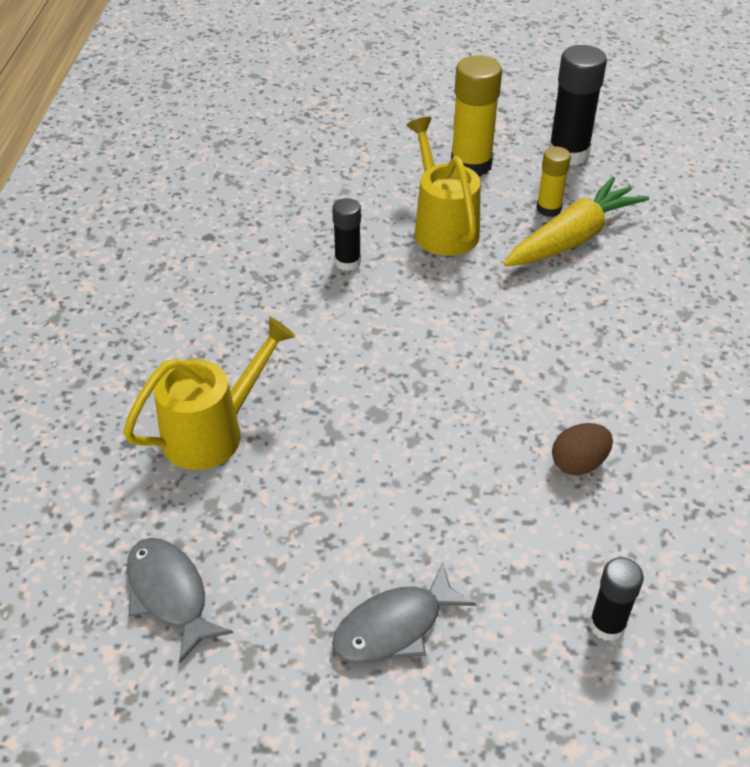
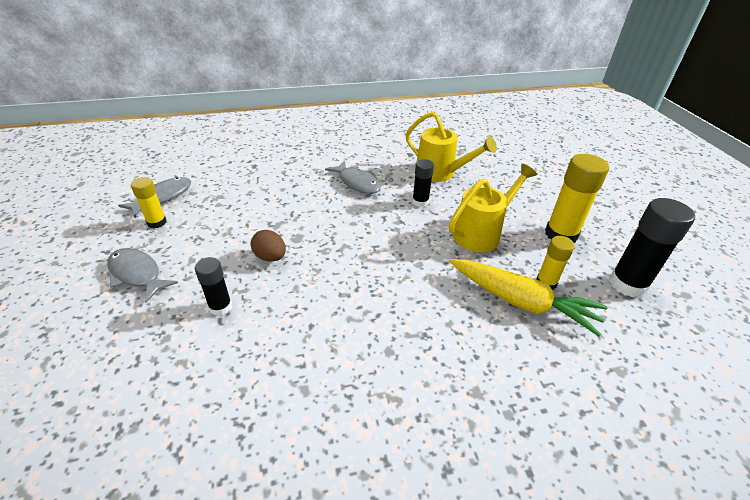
camera: 70 degrees right, 5 degrees down
yellow watering can [123,317,295,470] -> yellow watering can moved to [405,111,497,182]
brown egg [552,423,613,475] -> brown egg moved to [251,230,286,262]
black glue stick [589,557,644,641] -> black glue stick moved to [195,257,232,316]
none -> yellow glue stick [131,177,167,228]
none -> grey fish [325,160,381,194]

